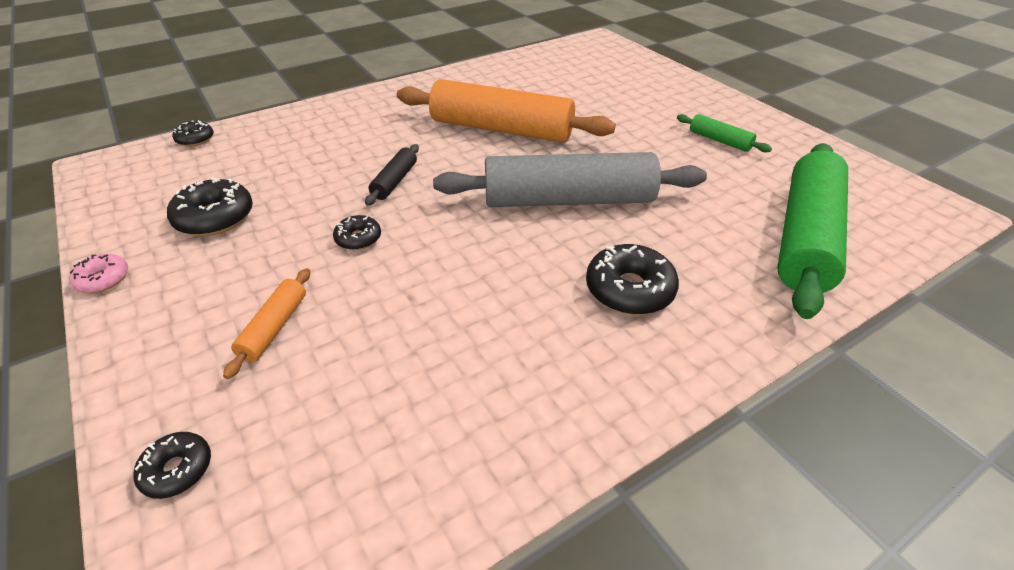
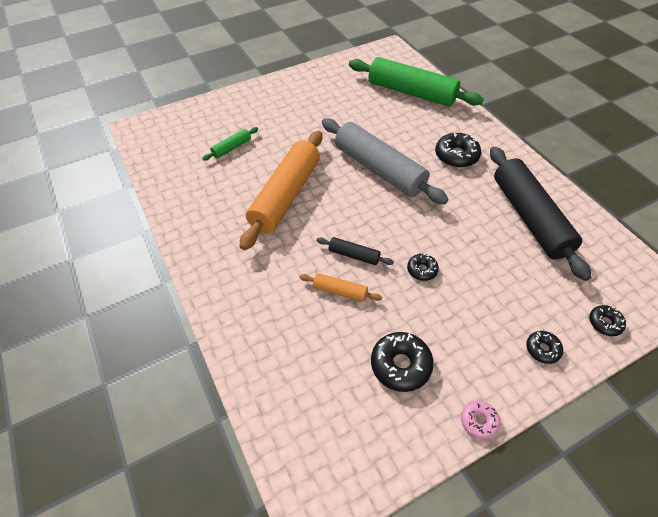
camera: 85 degrees left, 10 degrees up
black donut [172,120,214,147] -> black donut moved to [526,331,563,364]
orange rolling pin [223,268,310,379] -> orange rolling pin moved to [299,273,382,302]
grey rolling pin [433,152,707,207] -> grey rolling pin turned 45 degrees counterclockwise [322,118,449,204]
green rolling pin [677,114,772,152] -> green rolling pin moved to [202,127,258,161]
none -> black rolling pin [490,147,591,281]

